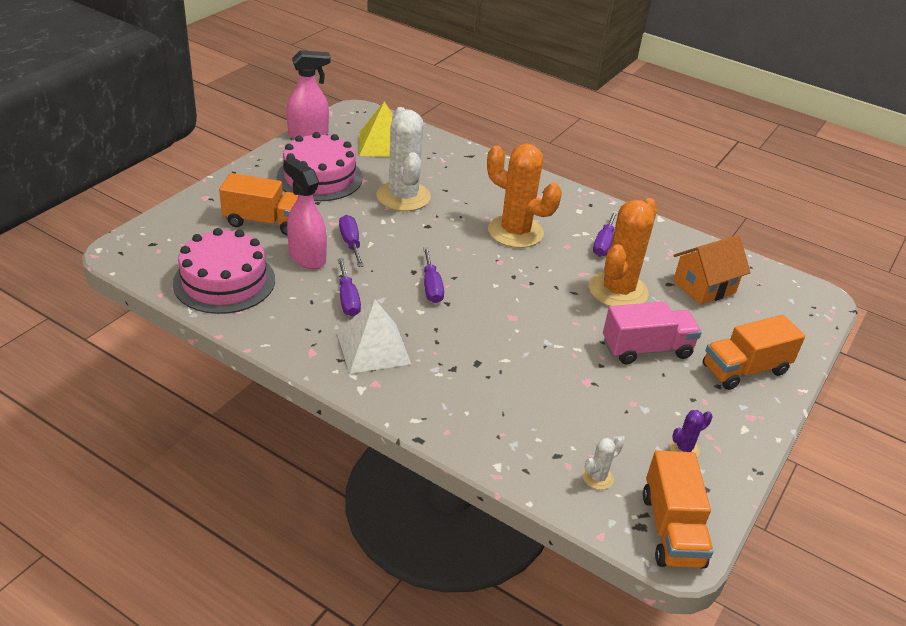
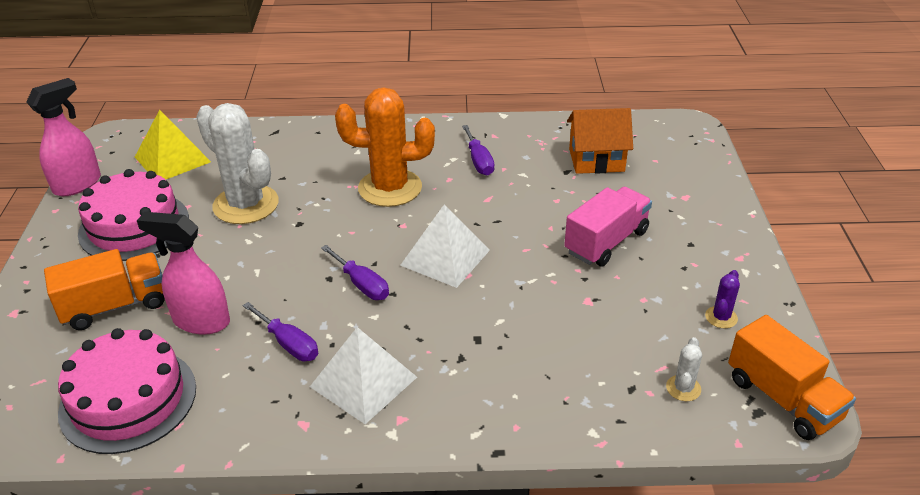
camera: 30 degrees left, 0 degrees up
purple screwdriver [339,215,364,267] -> none
orange cactus [589,198,657,306] -> none
orange house [673,235,751,305] -> orange house turned 60 degrees clockwise [567,108,633,174]
orange truck [703,315,805,390] -> none
none -> white pyramid [400,205,490,288]

